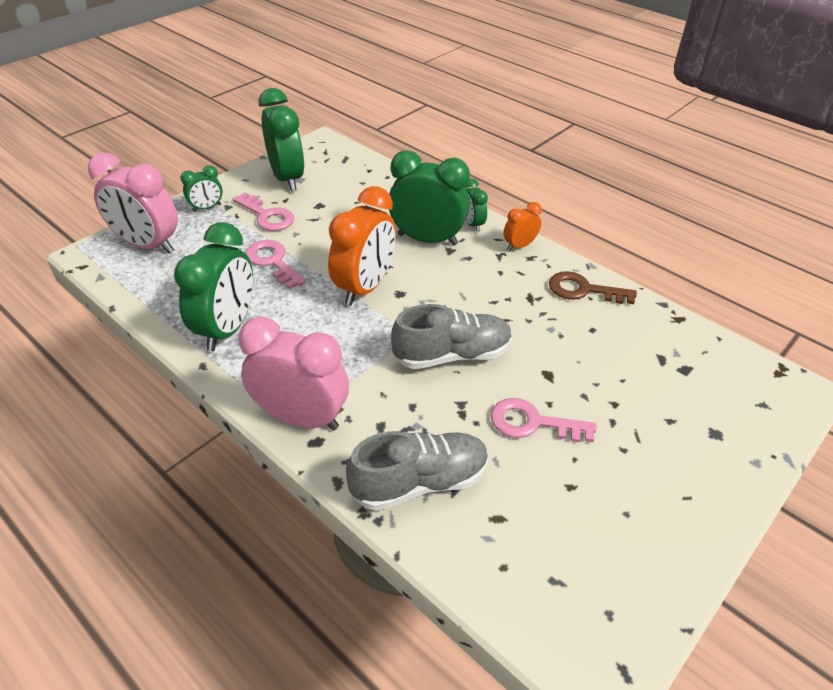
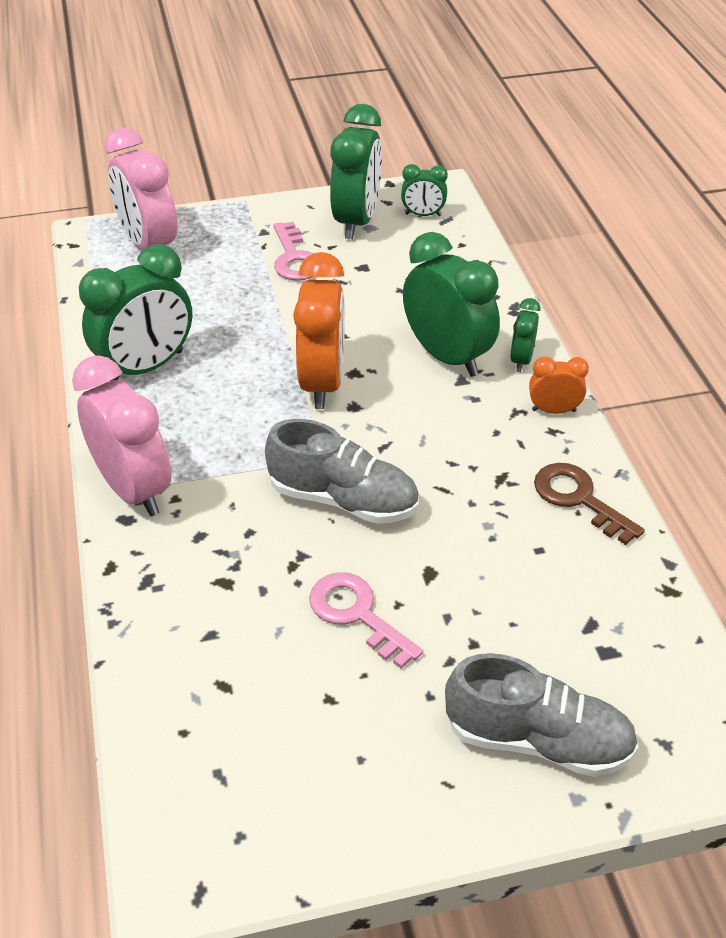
camera: 35 degrees right, 0 degrees up
green clock [180,165,223,212] -> green clock moved to [401,164,448,216]
pink key [246,240,306,289] -> none
orange clock [328,186,396,306] -> orange clock turned 60 degrees counterclockwise [293,252,345,409]
grey shoe [346,431,488,511] -> grey shoe moved to [445,653,638,777]

